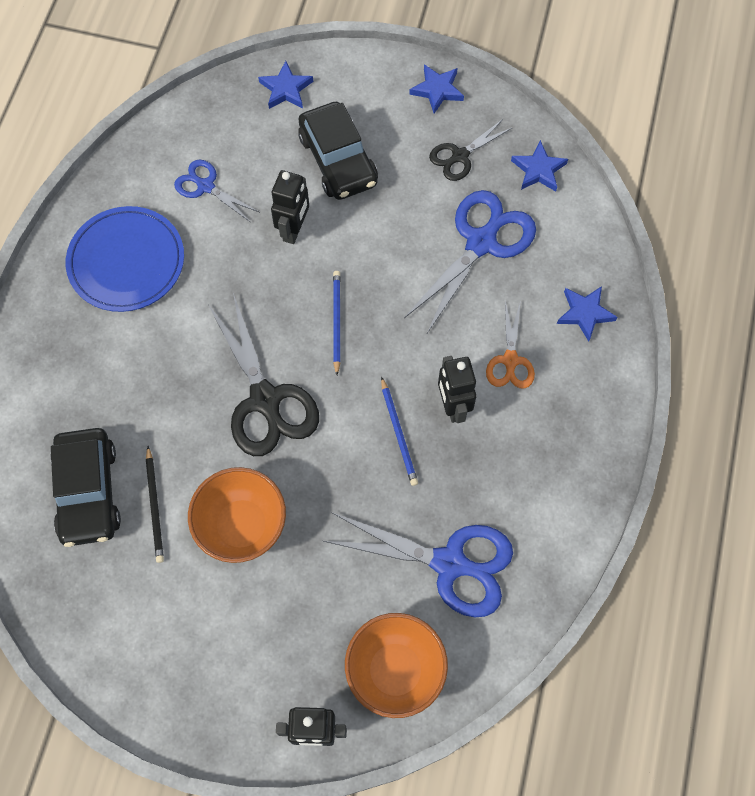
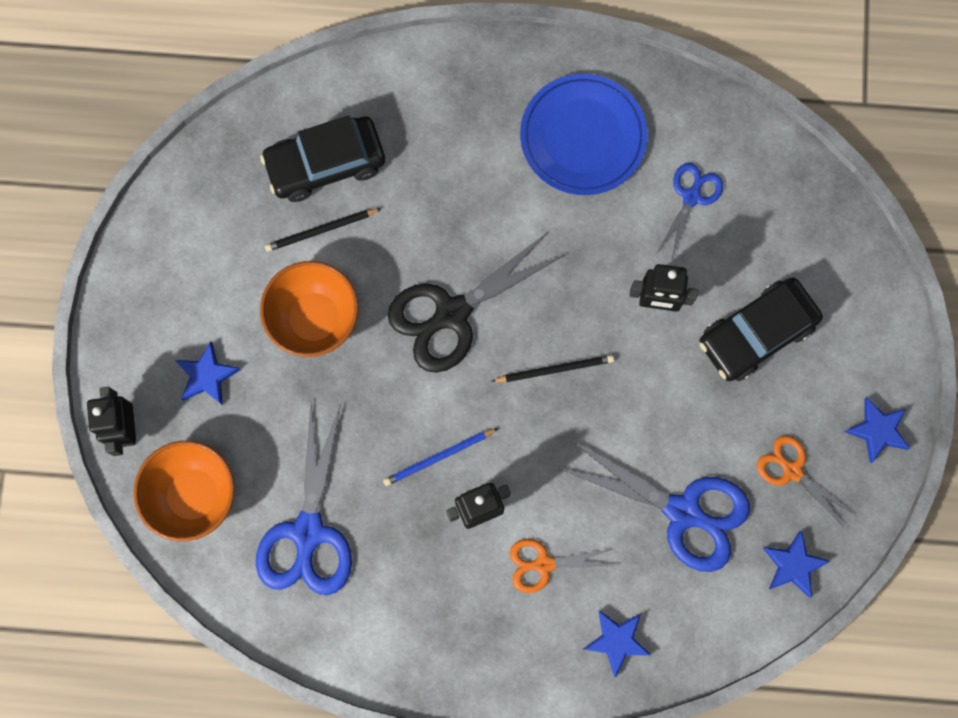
camera: 80 degrees right, 10 degrees up
blue star [258,61,313,109] -> blue star moved to [175,341,241,405]
blue pencil [333,271,341,375] -> black pencil [491,355,614,382]
black scissors [429,119,512,181] -> orange scissors [757,435,854,526]

